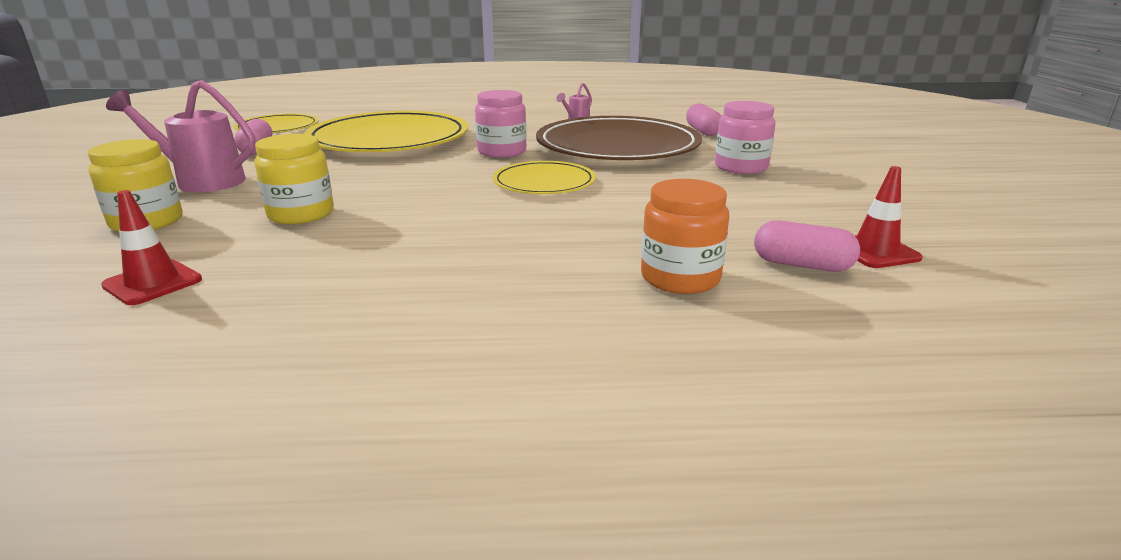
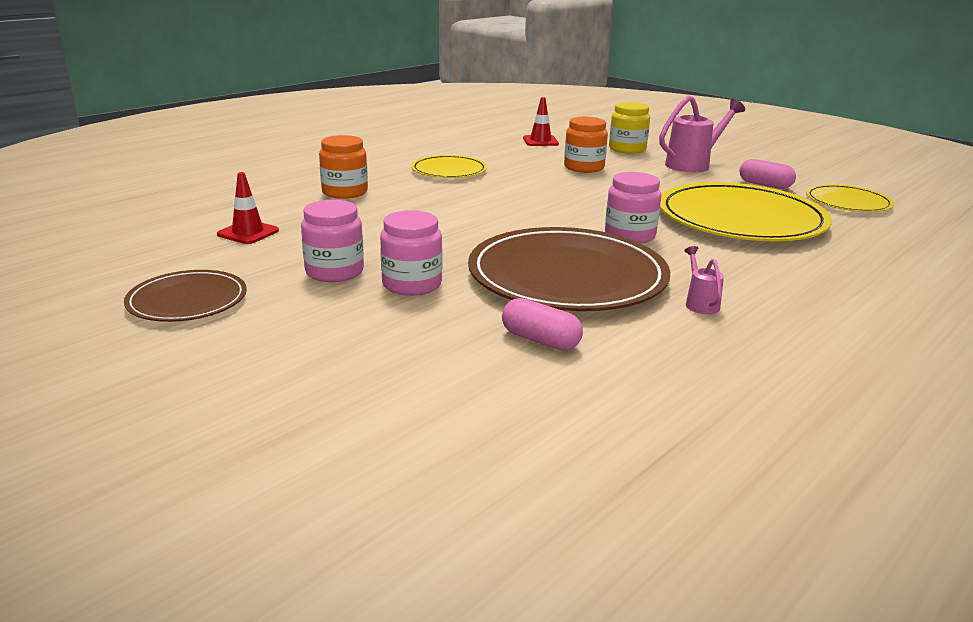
camera: 135 degrees right, 0 degrees up
yellow jar [254,134,334,224] -> orange jar [564,117,608,173]
yellow plate [493,161,596,194] -> yellow plate moved to [411,155,487,178]
pink capsule [754,220,860,272] -> none
none -> brown plate [124,270,247,322]
none -> pink jar [301,200,364,282]

